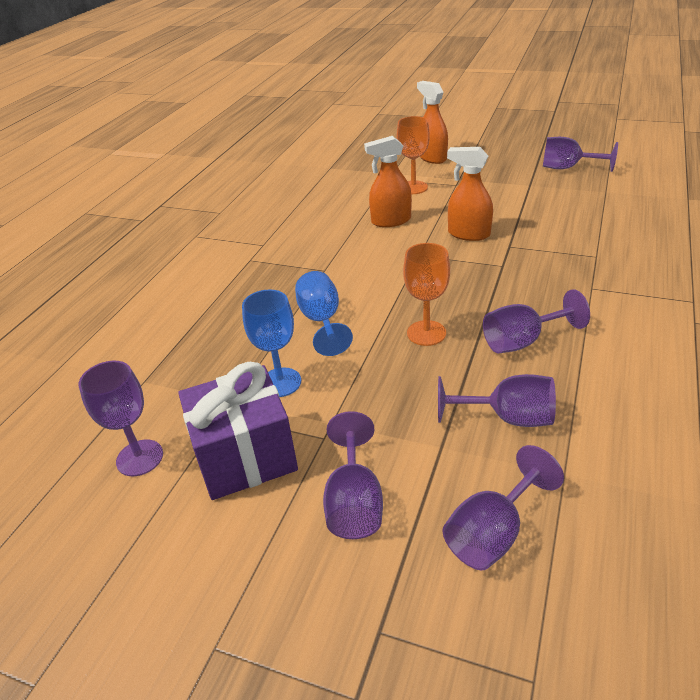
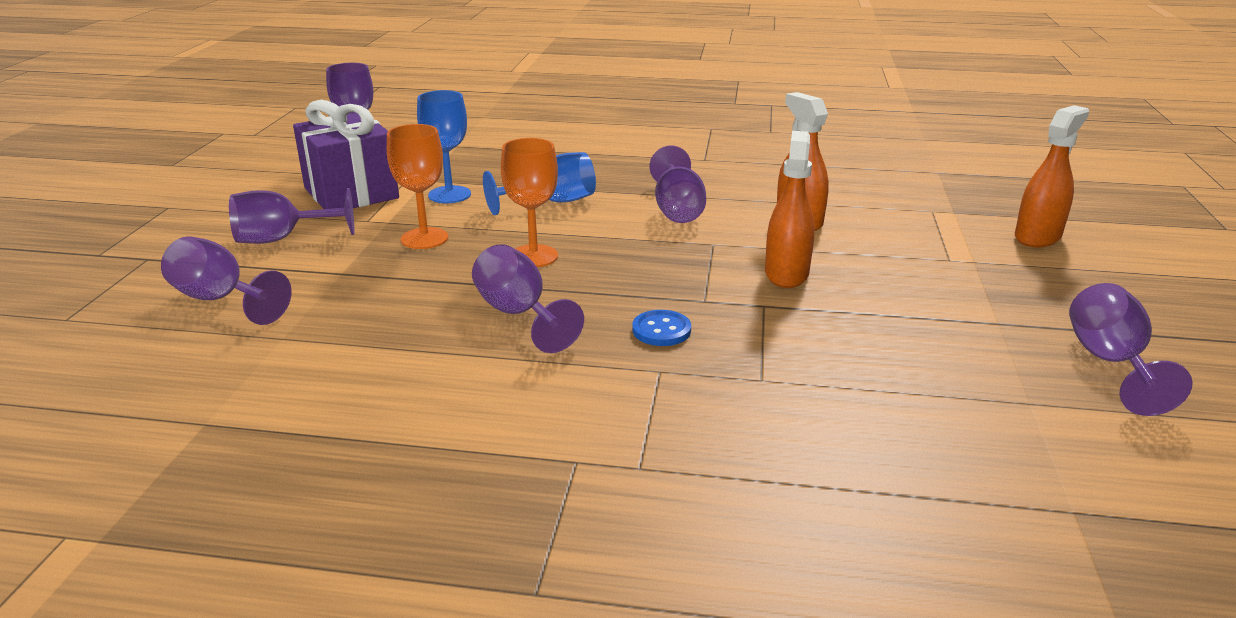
camera: 75 degrees right, 10 degrees down
orange goblet [397,116,430,194] -> orange goblet moved to [387,124,448,249]
purple goblet [438,374,556,427] -> purple goblet moved to [649,146,706,223]
none -> blue button [632,310,691,346]

